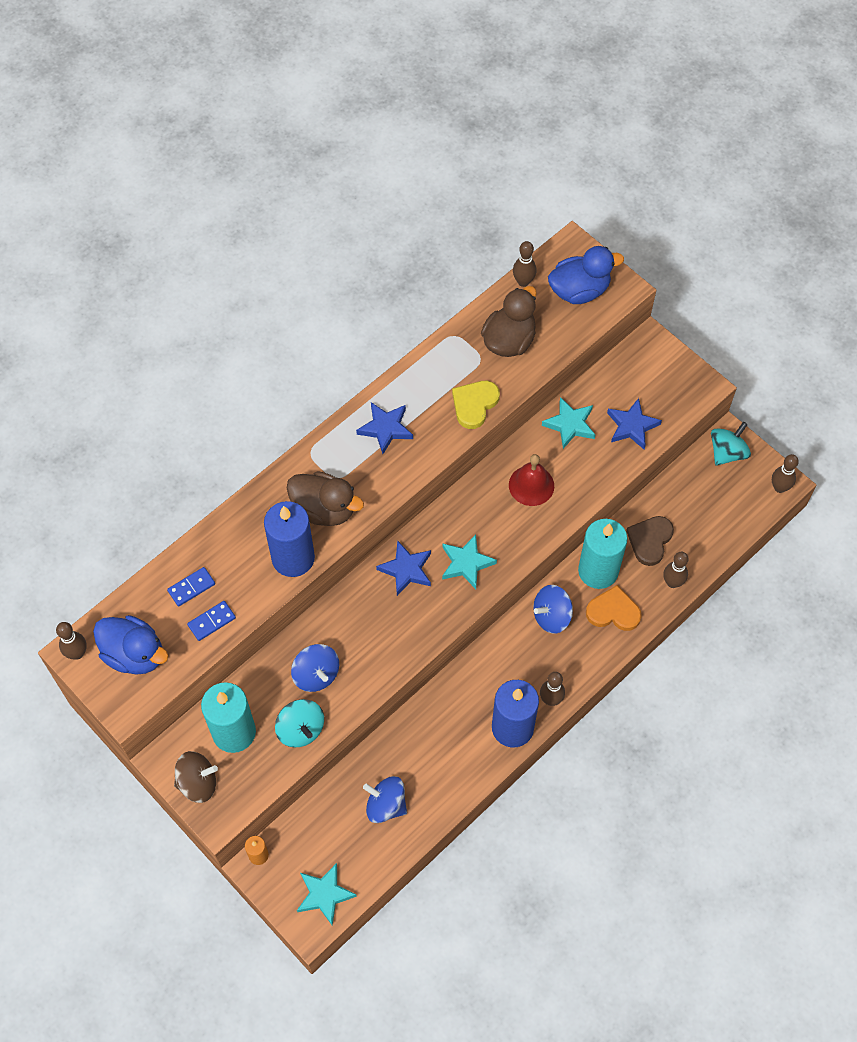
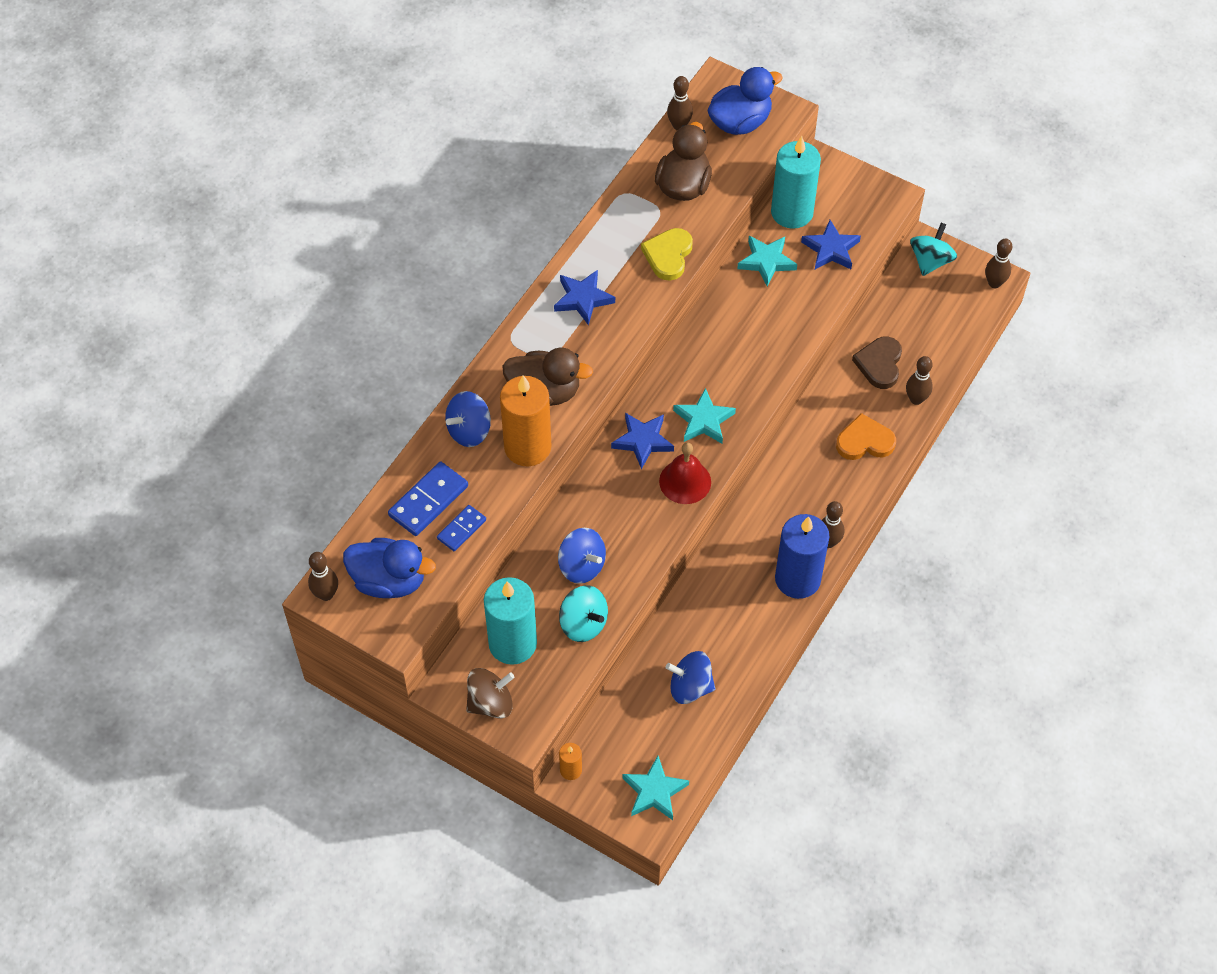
camera: 15 degrees left, 5 degrees down
blue domino [167,567,215,606] -> blue domino [388,462,468,536], size x1.62
blue candle [264,501,315,577] -> orange candle [500,375,551,466]
red bell [509,454,554,506] -> red bell moved to [659,442,711,504]
blue spinning top [533,585,573,634] -> blue spinning top moved to [445,391,491,447]
turquoise candle [578,519,627,589] -> turquoise candle moved to [771,136,821,229]

